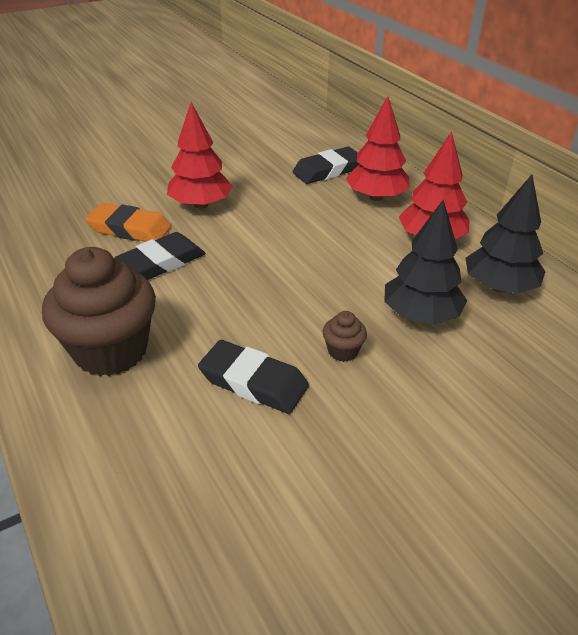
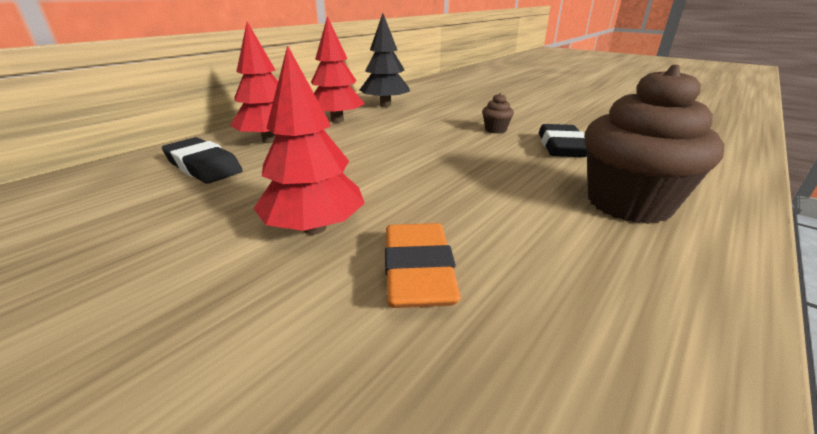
camera: 110 degrees left, 10 degrees down
black eraser [115,232,206,280] -> none
black tree [384,200,467,325] -> none

